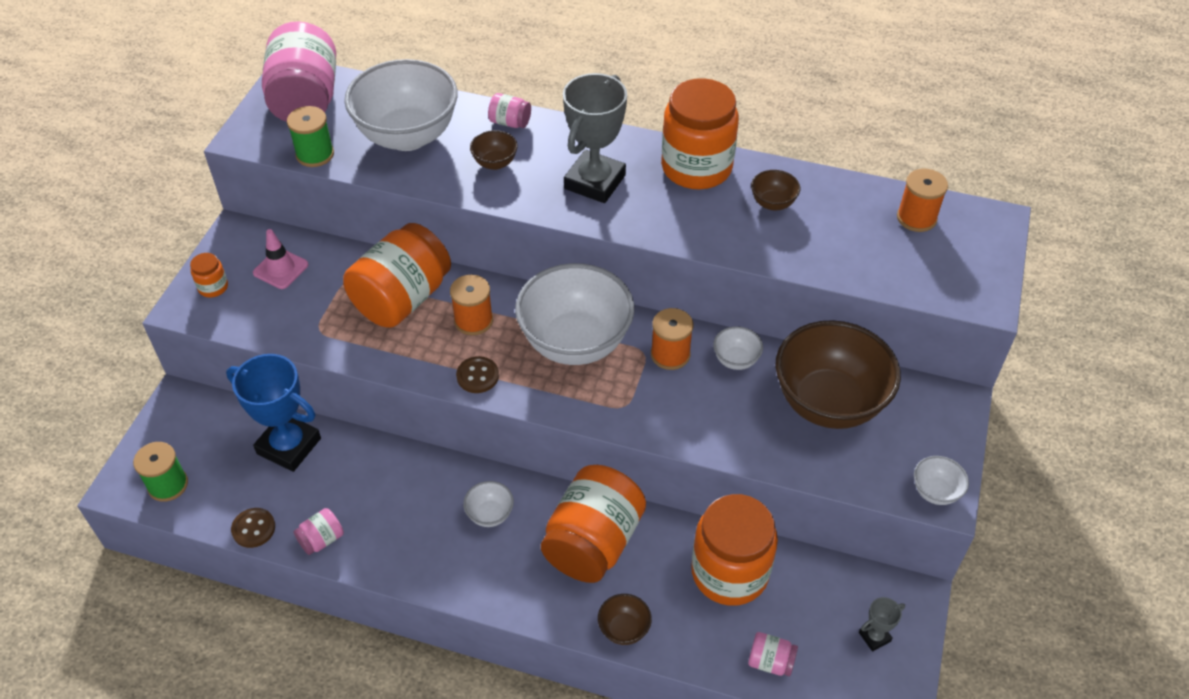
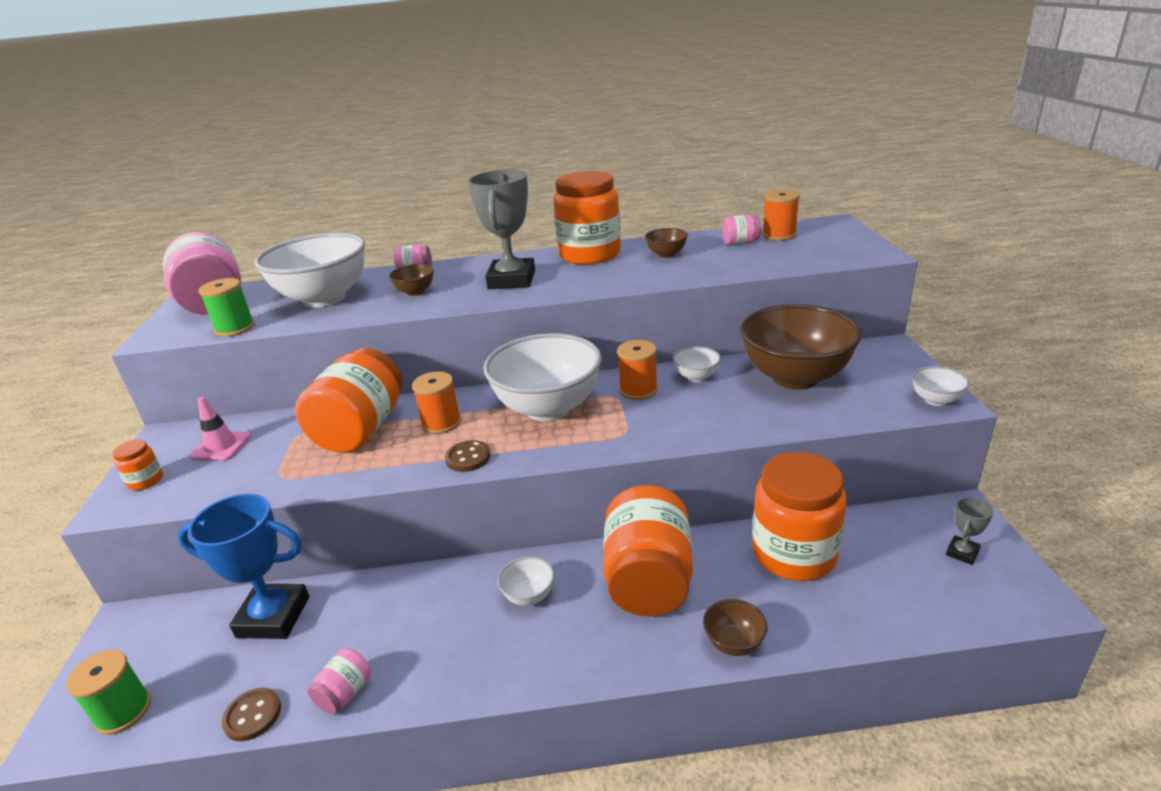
camera: 20 degrees left, 20 degrees down
pink jar [748,632,798,676] -> pink jar moved to [722,215,761,244]

